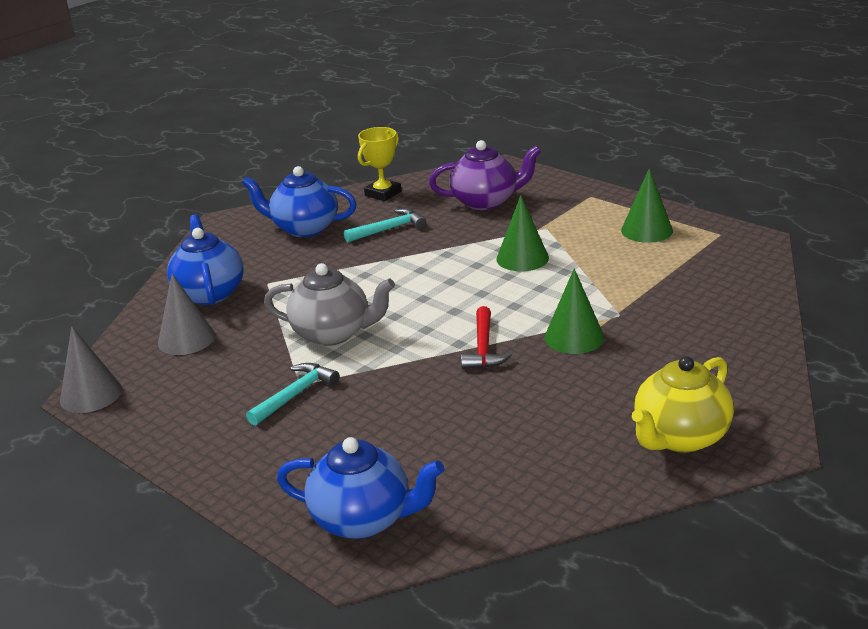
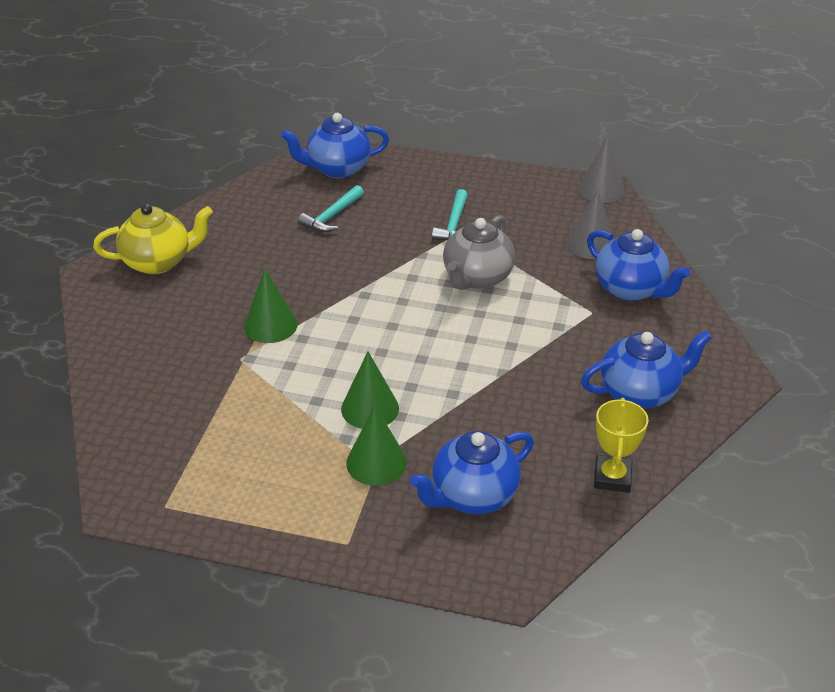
camera: 150 degrees right, 10 degrees up
grey teapot [264,263,395,346] -> grey teapot turned 45 degrees counterclockwise [443,215,515,290]
turquoise hammer [344,209,426,243] -> turquoise hammer moved to [298,185,364,232]
purple teapot [429,140,541,210] -> blue teapot [410,431,534,514]
red hammer [461,306,513,369] -> none
green cone [621,168,673,243] -> green cone moved to [346,405,407,486]
yellow teapot [632,356,734,453] -> yellow teapot turned 60 degrees clockwise [93,204,213,274]

